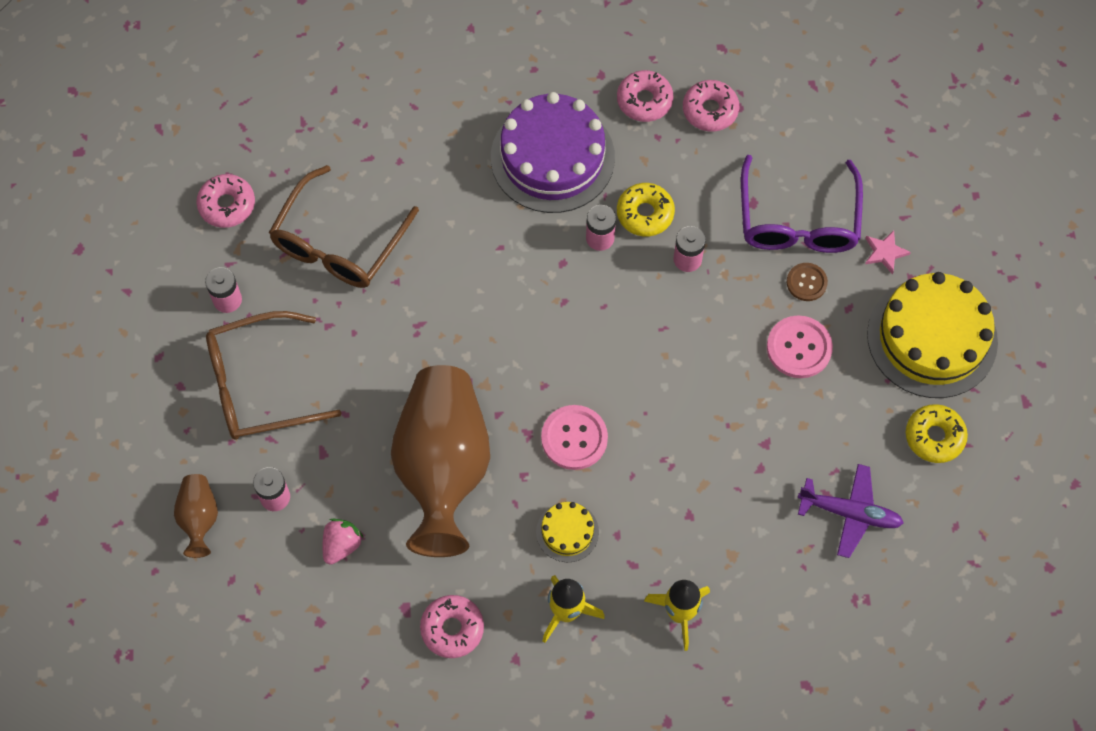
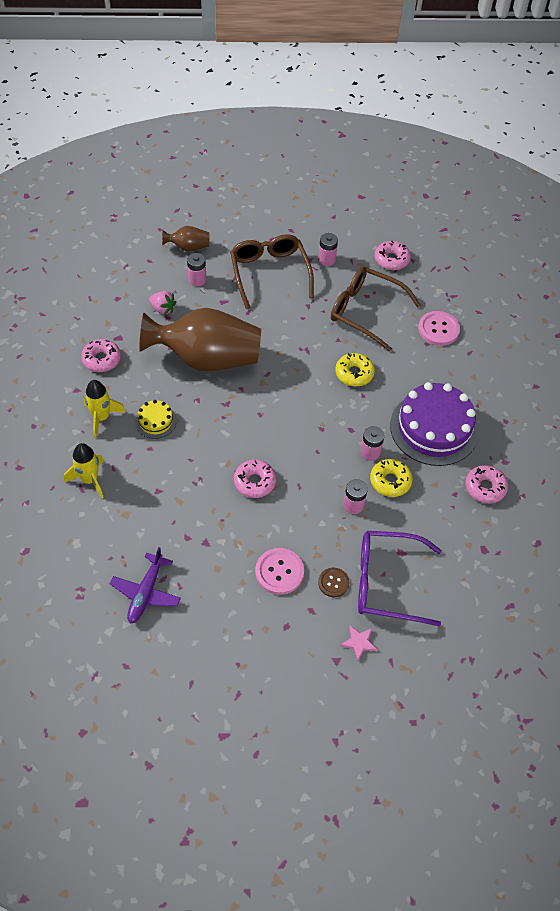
camera: 90 degrees right, 10 degrees down
pink button [541,405,608,470] -> pink button moved to [418,311,460,346]
pink donut [683,80,739,132] -> pink donut moved to [234,460,276,498]
yellow cake [867,272,998,398] -> none
yellow donut [906,404,968,463] -> yellow donut moved to [335,353,375,386]

